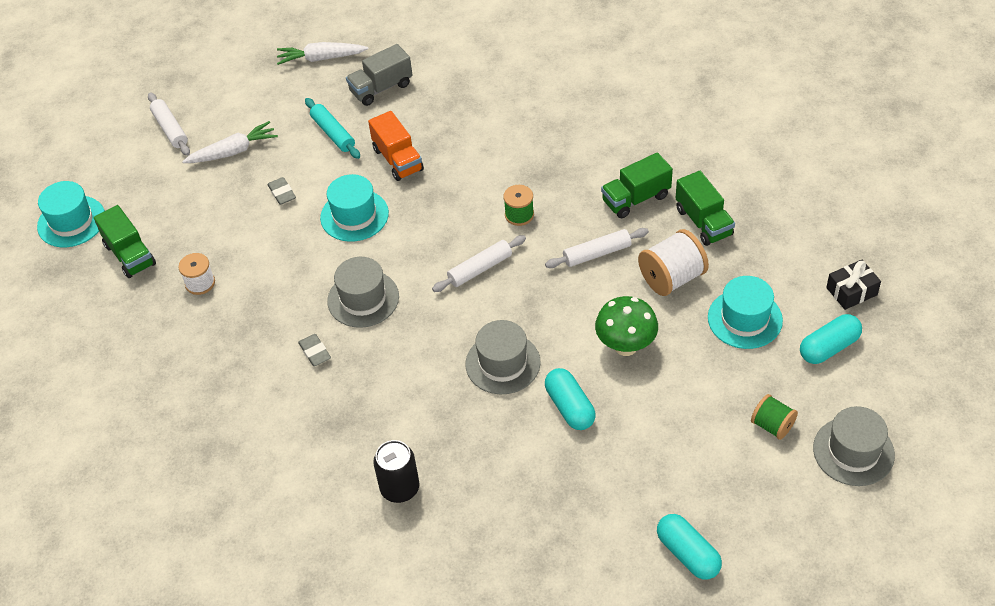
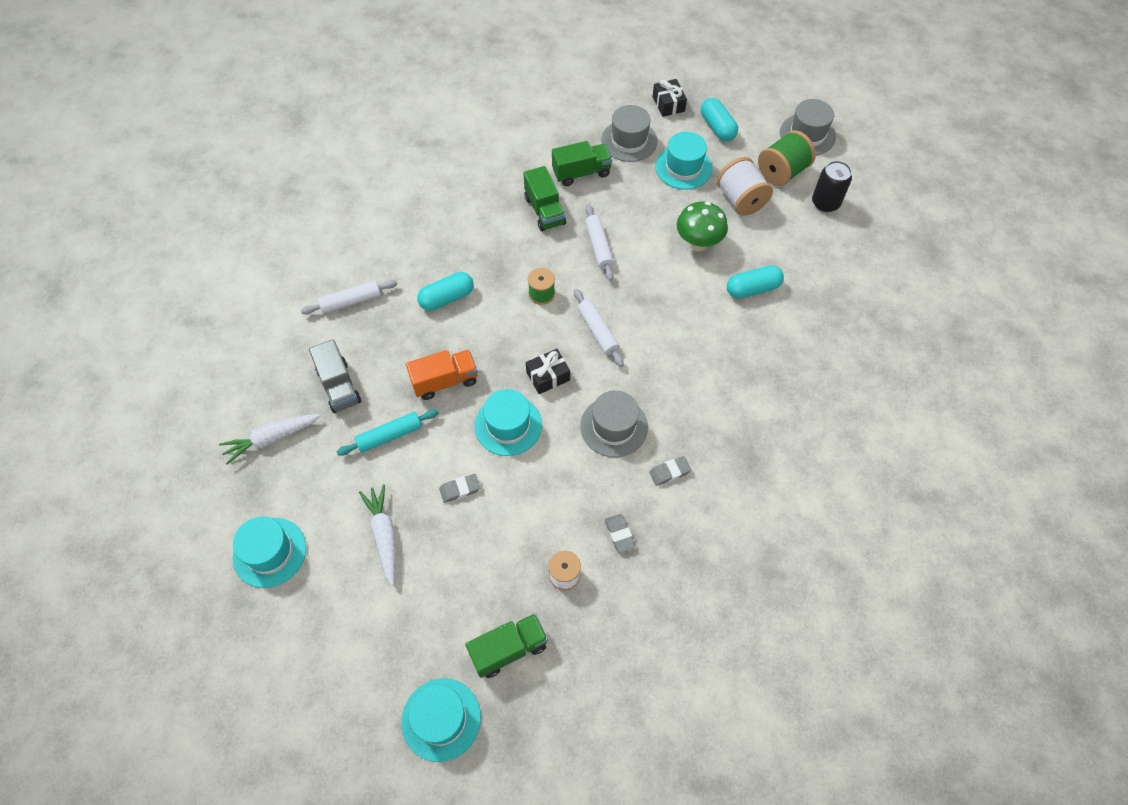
camera: 85 degrees left, 10 degrees up
white rolling pin [148,92,190,156] -> white rolling pin moved to [301,280,397,315]
white carrot [277,42,369,65] -> white carrot turned 60 degrees clockwise [219,414,320,465]
black can [373,440,420,503] -> black can moved to [812,161,852,212]
grey hat [465,320,541,394] -> grey hat moved to [601,105,657,162]
white spool [638,229,709,296] -> white spool moved to [717,157,773,216]
turquoise capsule [657,514,722,580] -> turquoise capsule moved to [417,272,474,311]
green spool [751,394,798,440] -> green spool [758,130,816,186], size x1.63
none -> turquoise hat [233,517,306,588]
none -> black gift [526,349,570,394]
none -> grey eraser [605,514,636,553]

